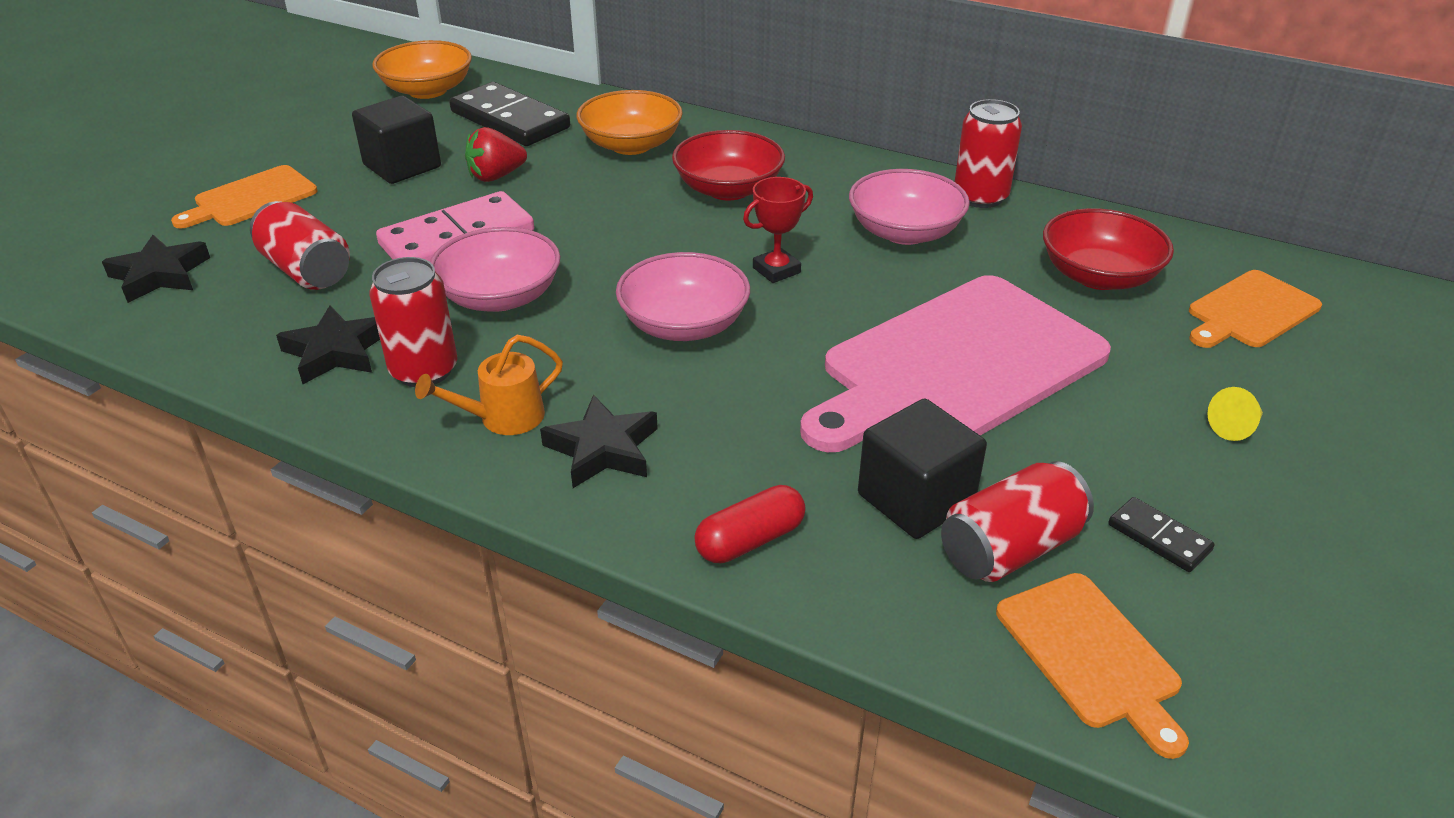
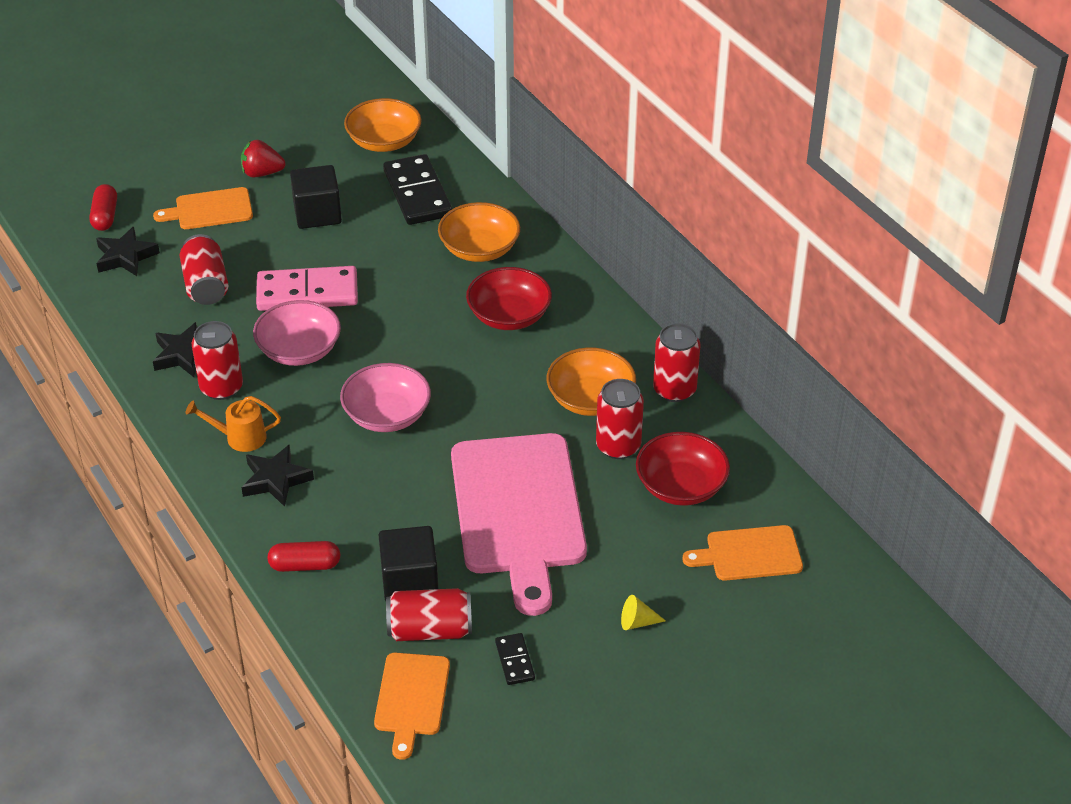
camera: 30 degrees right, 5 degrees up
red strawberry [465,127,527,182] -> red strawberry moved to [241,140,285,177]
red trophy [743,177,813,283] -> none
pink cutting board [800,275,1111,452] -> pink cutting board turned 90 degrees counterclockwise [451,433,587,616]
pink bowl [849,169,970,245] -> orange bowl [547,348,636,416]
none -> red capsule [89,184,117,231]
none -> red can [596,379,644,459]

